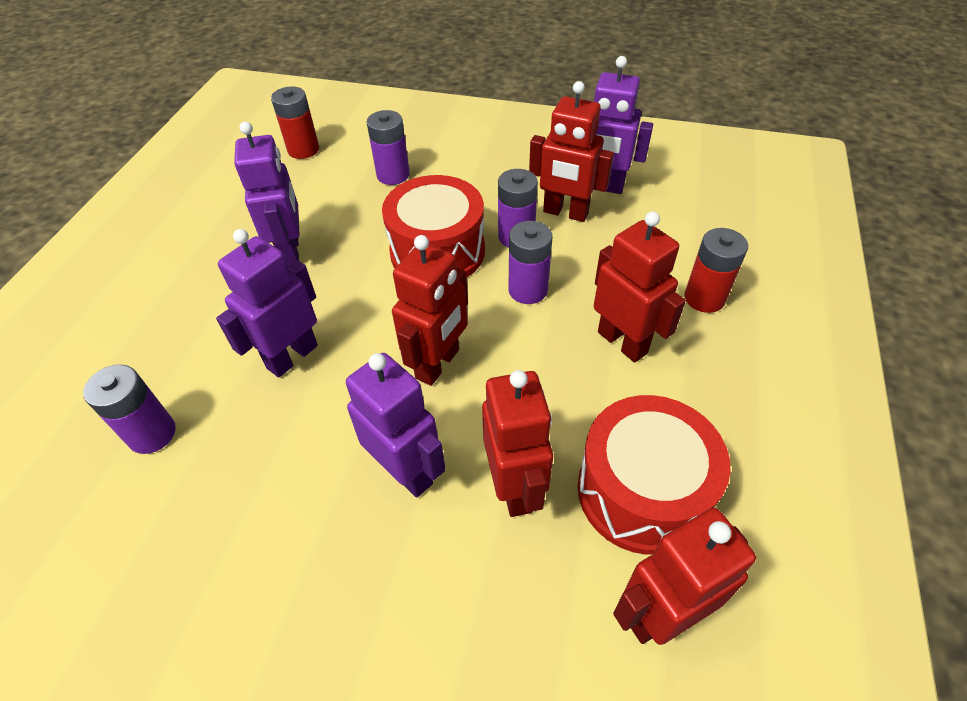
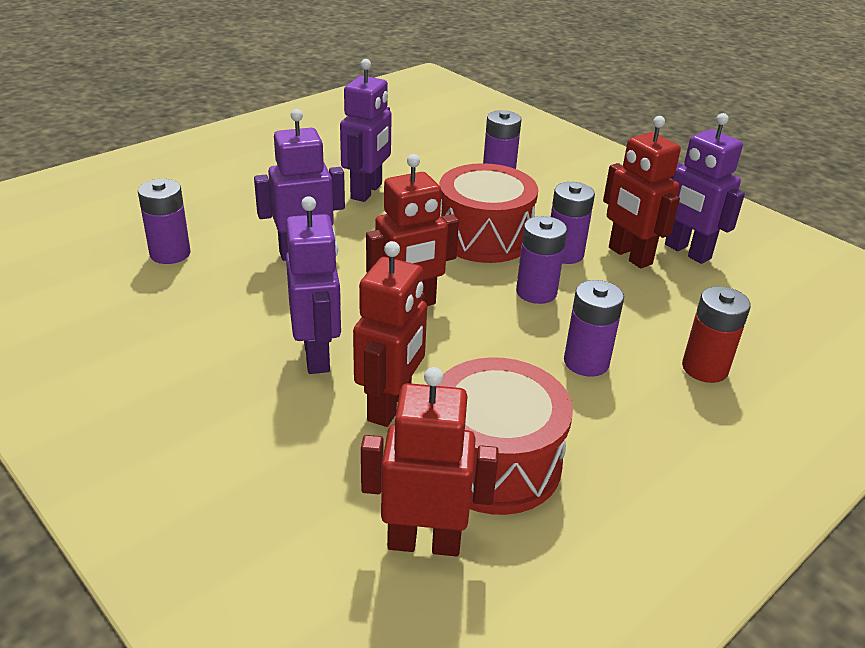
camera: 30 degrees right, 15 degrees down
red battery [271,86,319,159] -> none
red robot [594,211,686,363] -> purple battery [564,280,624,377]

